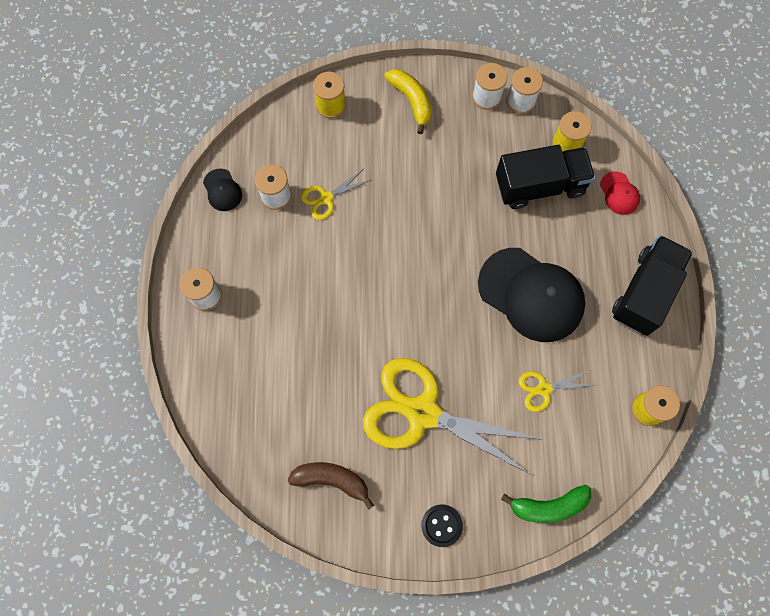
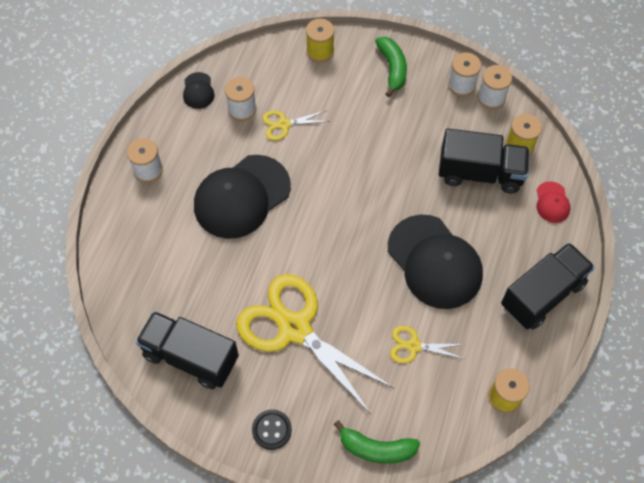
camera: 20 degrees right, 10 degrees down
brown banana [288,462,374,510] -> black truck [136,311,239,389]
yellow banana [384,69,432,134] -> green banana [375,37,407,97]
none -> black cap [194,155,291,239]

